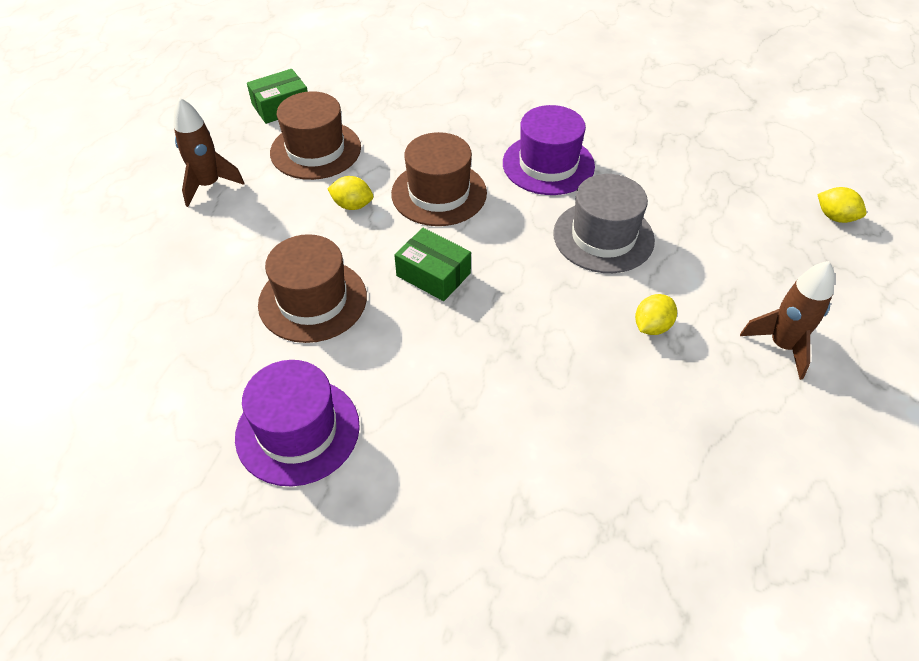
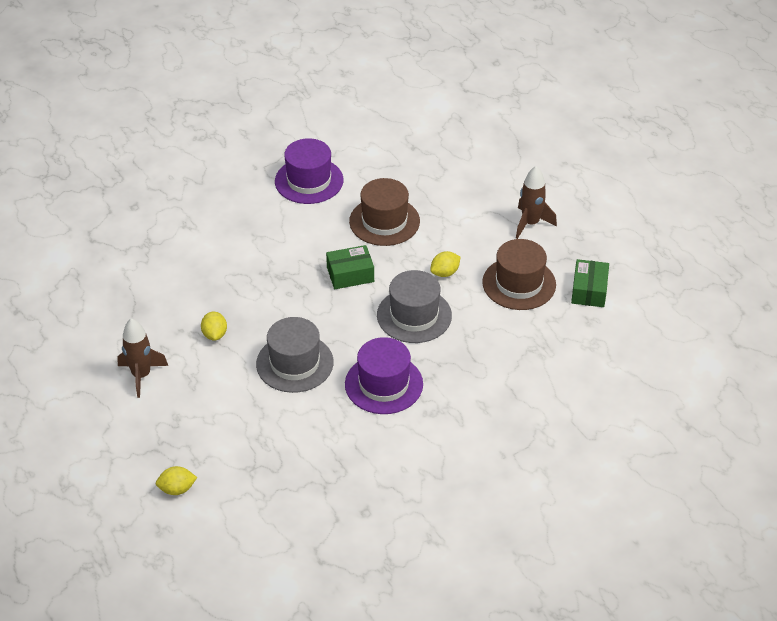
camera: 130 degrees right, 5 degrees down
brown hat [391,132,487,226] -> grey hat [377,270,452,343]

